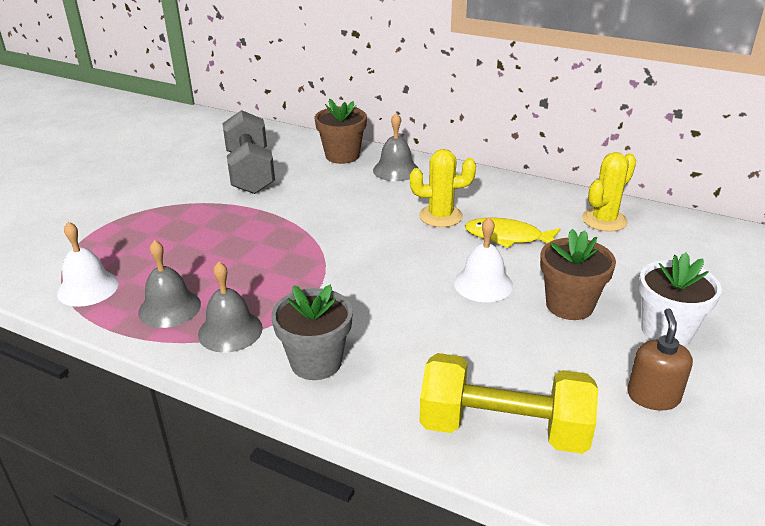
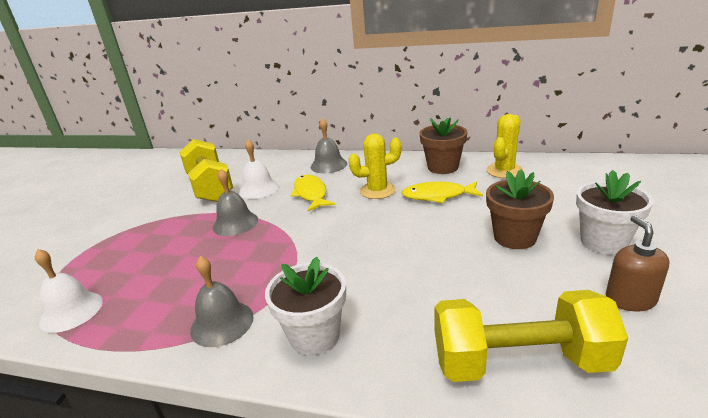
camera: 10 degrees left, 5 degrees down
grey bell [138,240,201,328] -> grey bell moved to [213,169,258,236]
grey dumbbell [222,110,275,194] -> yellow dumbbell [179,139,233,202]
grey flower pot [271,285,353,380] -> white flower pot [265,257,346,355]
brown flower pot [315,99,367,164] -> brown flower pot moved to [420,118,467,174]
white bell [454,217,513,302] -> white bell moved to [239,140,279,199]
none -> yellow fish [290,174,335,211]

